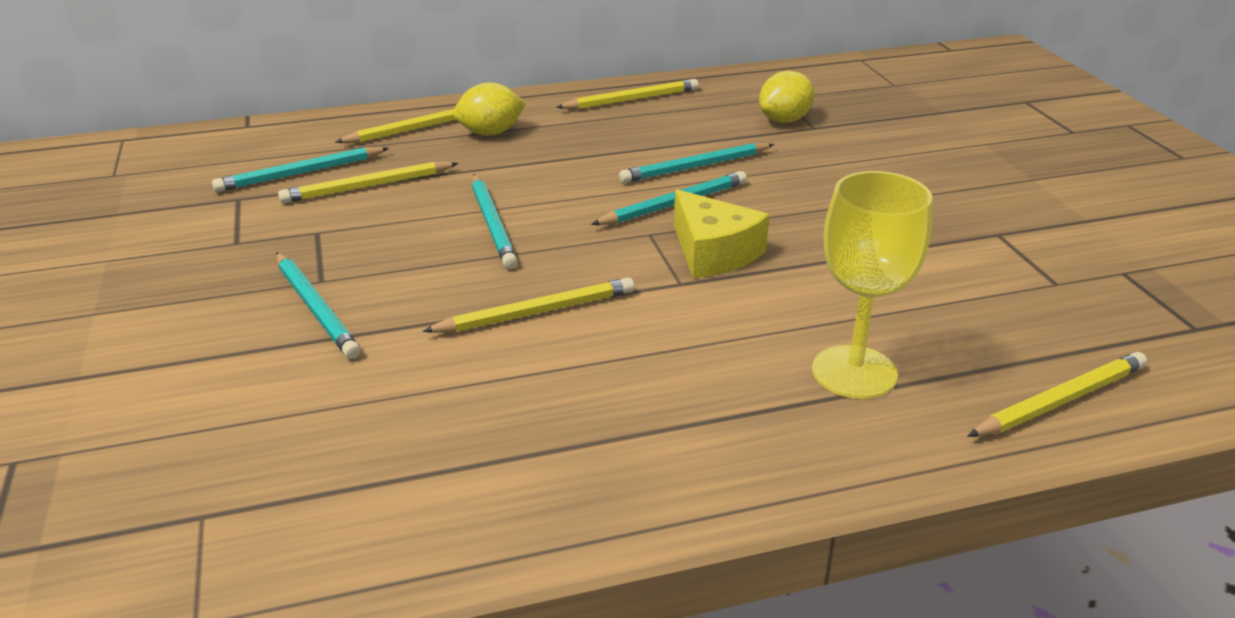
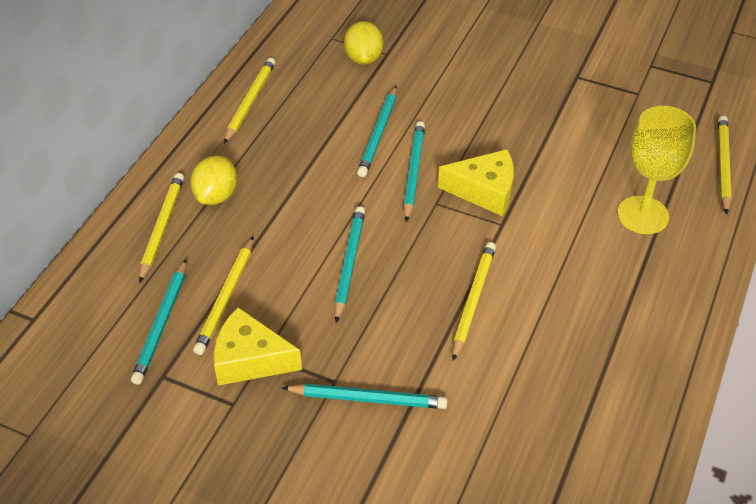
camera: 50 degrees left, 15 degrees up
turquoise pencil [472,174,518,269] -> turquoise pencil turned 105 degrees counterclockwise [334,206,365,323]
none -> yellow cheese [214,307,302,386]

